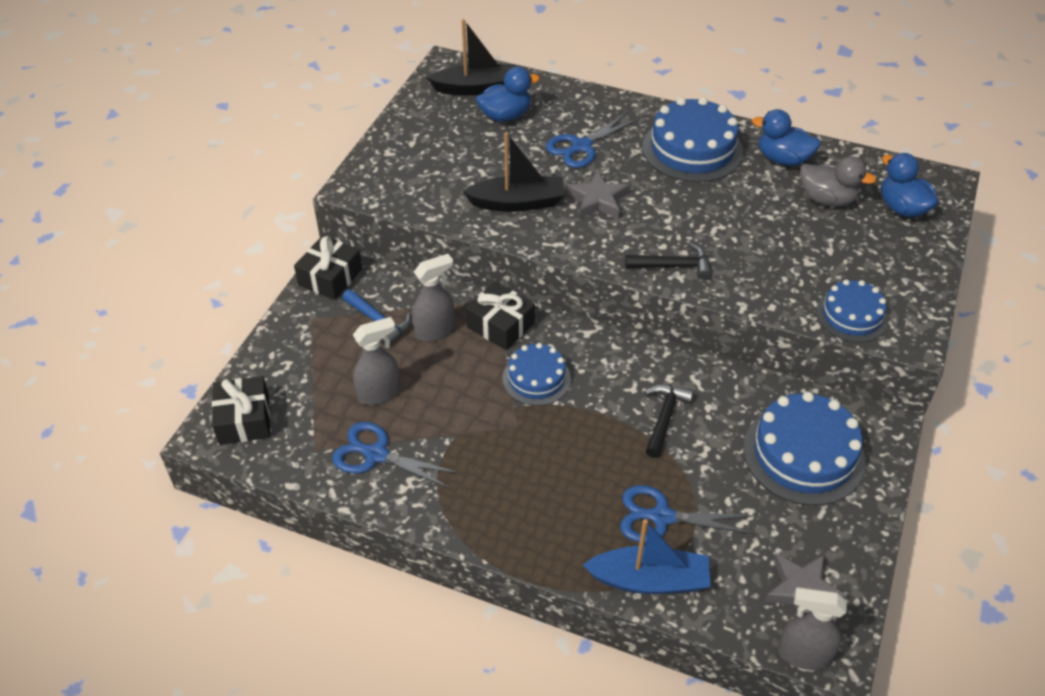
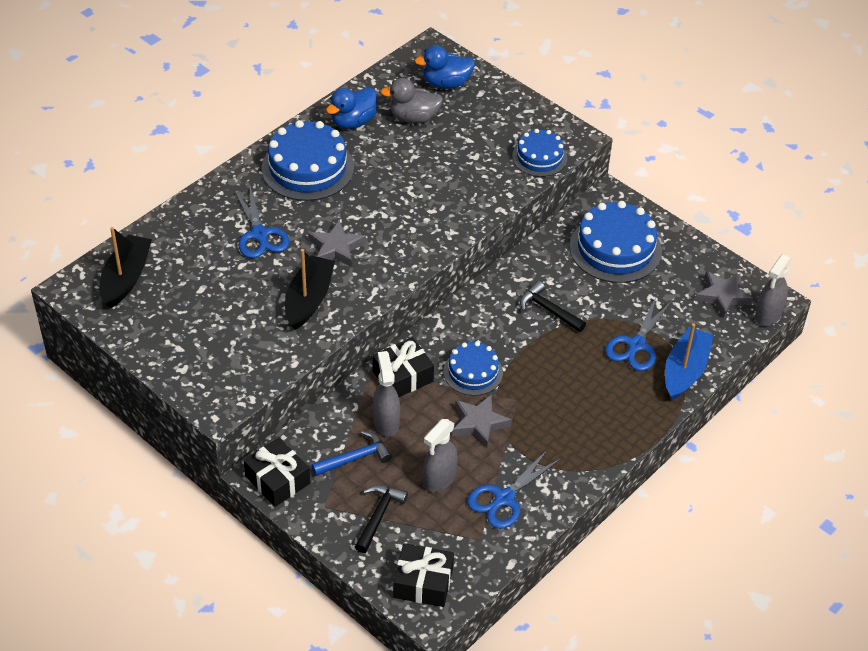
camera: 70 degrees left, 0 degrees up
grey spray bottle [353,317,400,405] -> grey spray bottle turned 135 degrees counterclockwise [423,419,458,492]
blue duck [476,67,540,122] -> none
black hammer [625,243,712,280] -> black hammer moved to [355,485,408,553]
grey duck [800,156,876,207] -> grey duck turned 135 degrees counterclockwise [380,78,443,123]
none -> grey star [452,394,512,448]

